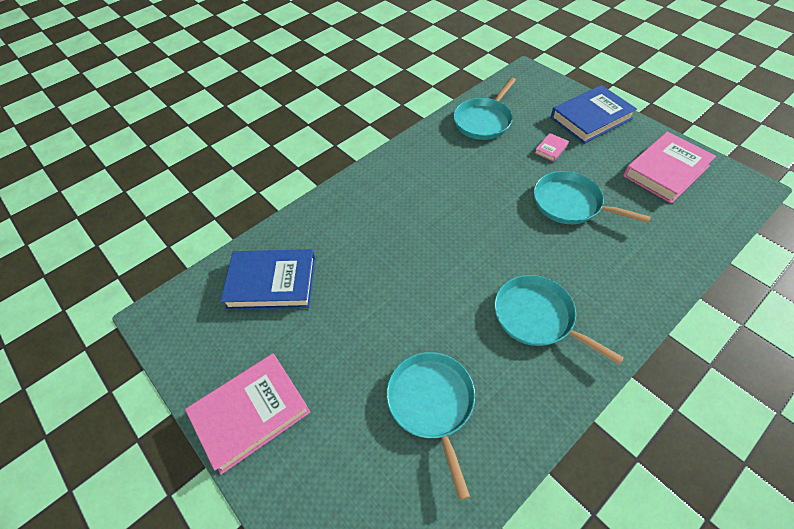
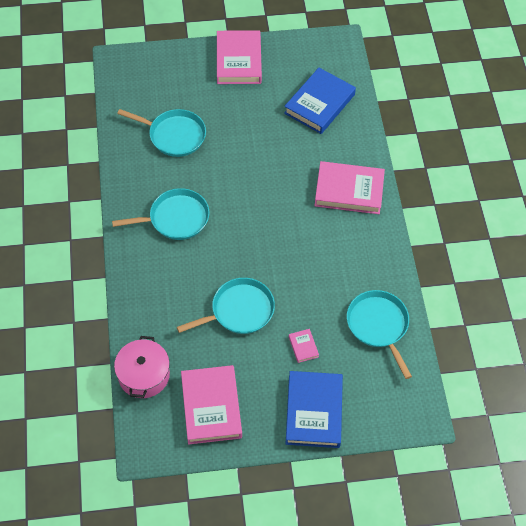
camera: 120 degrees right, 5 degrees up
none -> pink pot [114,336,170,398]
none -> pink book [314,161,385,214]

